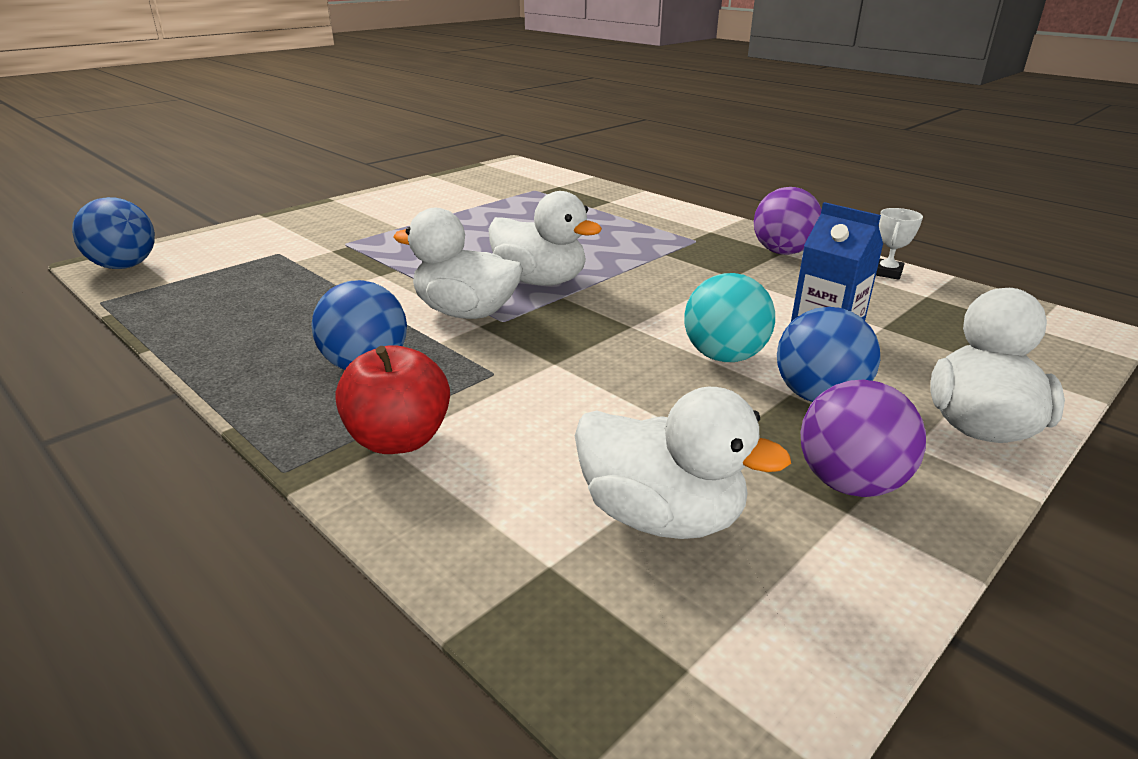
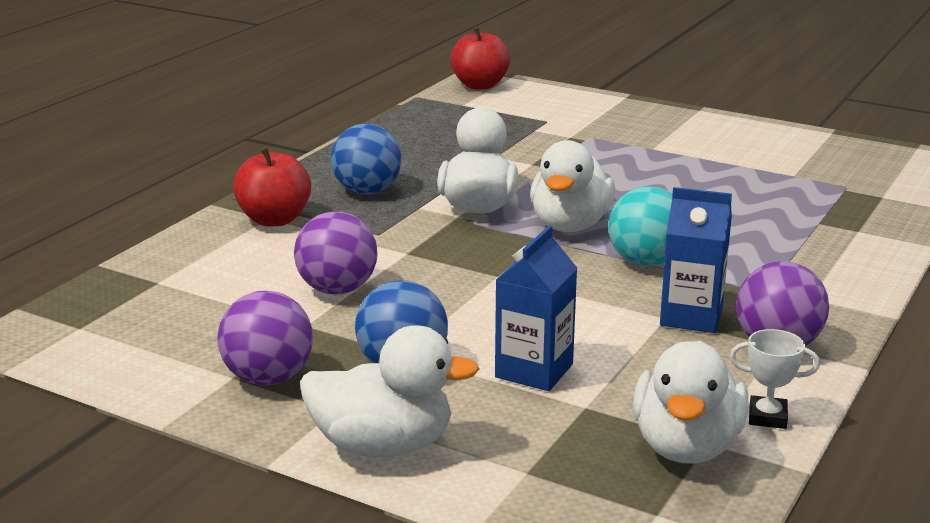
camera: 75 degrees right, 5 degrees down
blue ball [72,197,155,269] -> red apple [450,27,510,90]
white duck [575,387,791,539] -> white duck moved to [633,341,749,464]
turquoise ball [684,273,775,362] -> turquoise ball moved to [608,186,673,266]
none -> purple ball [294,211,378,294]
none -> blue carton [660,187,732,333]

